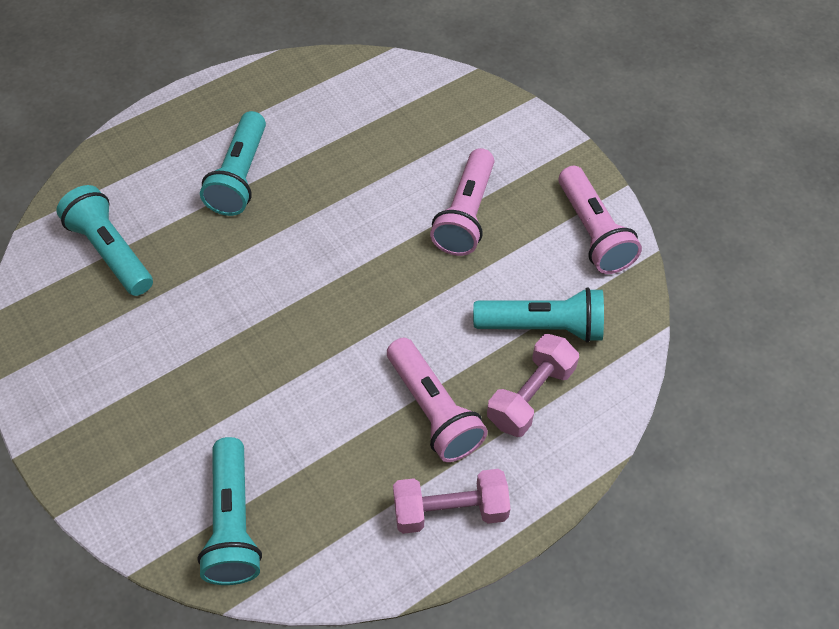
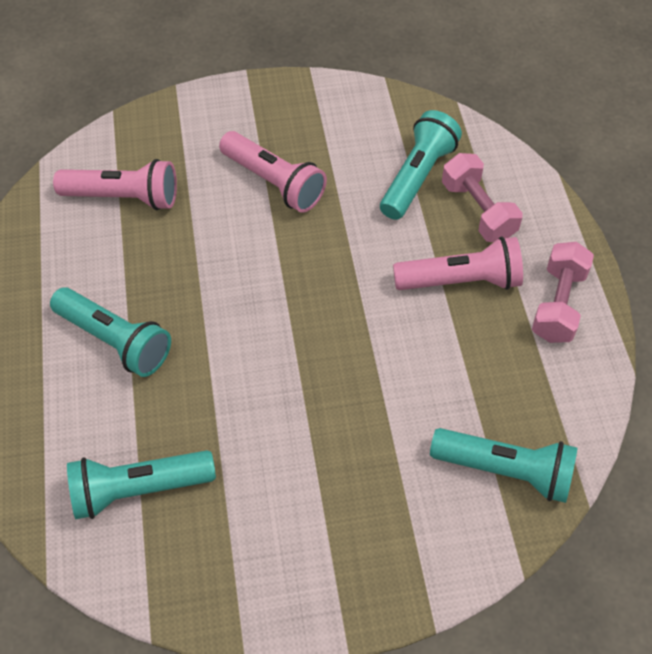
camera: 65 degrees left, 0 degrees up
pink flashlight [559,166,642,274] -> pink flashlight moved to [53,159,177,210]

